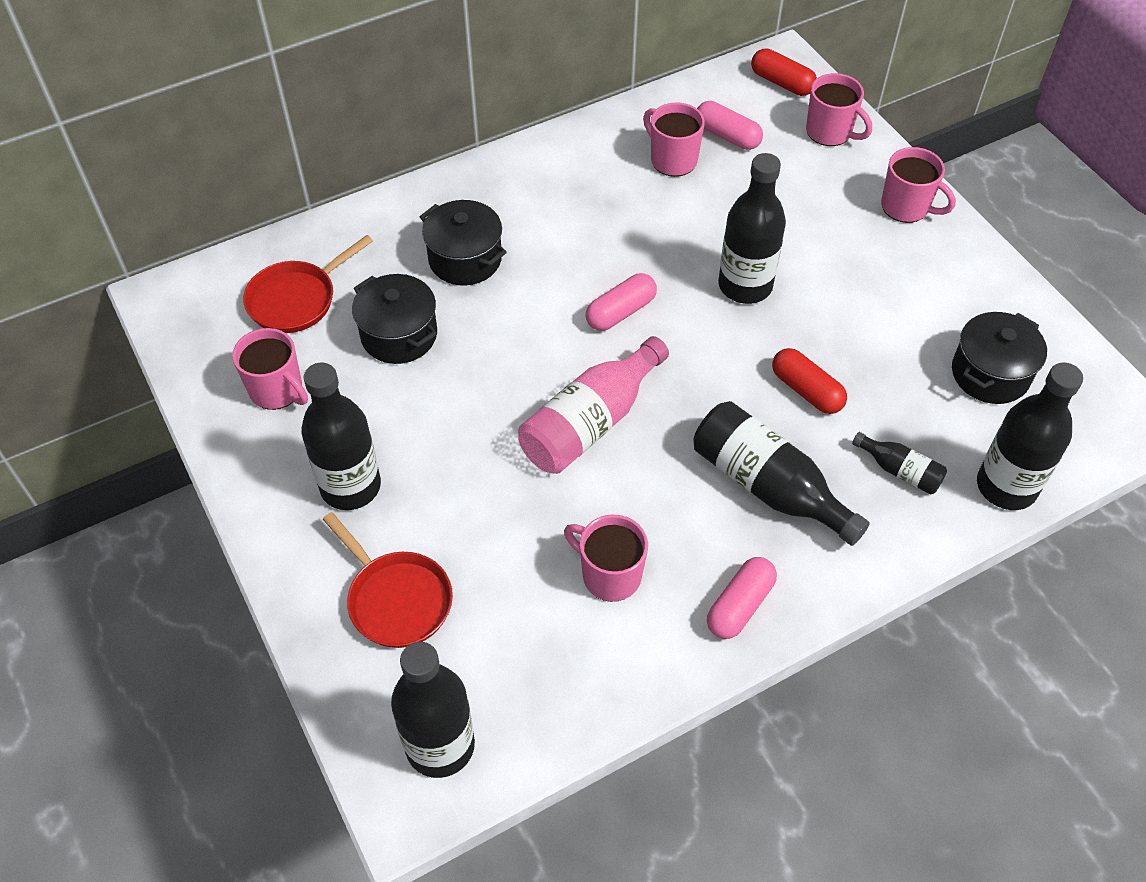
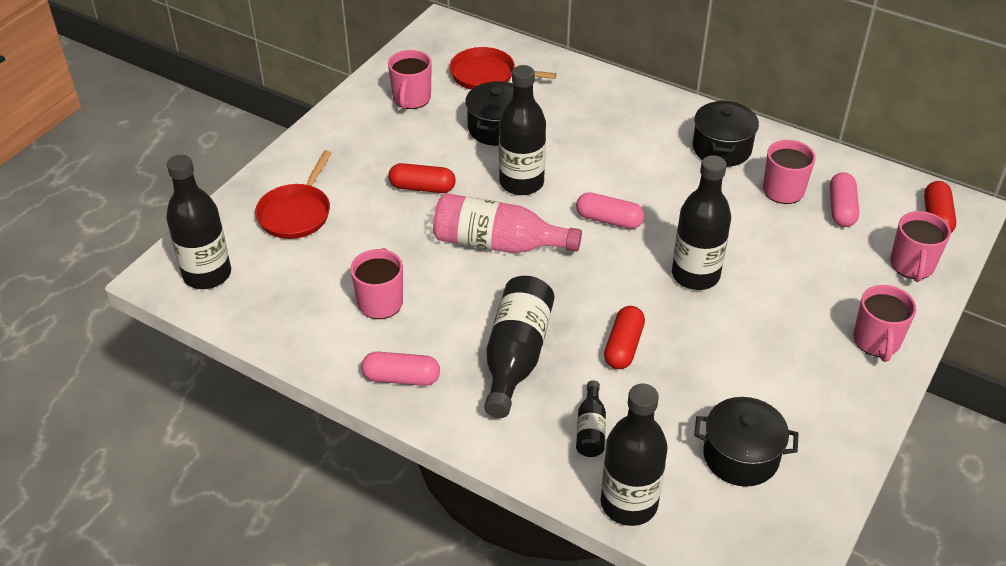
camera: 60 degrees right, 10 degrees down
black bottle [301,363,381,510] -> black bottle moved to [499,65,546,195]
black pot [420,200,507,285] -> black pot moved to [693,100,759,167]
none -> red capsule [388,163,456,193]

